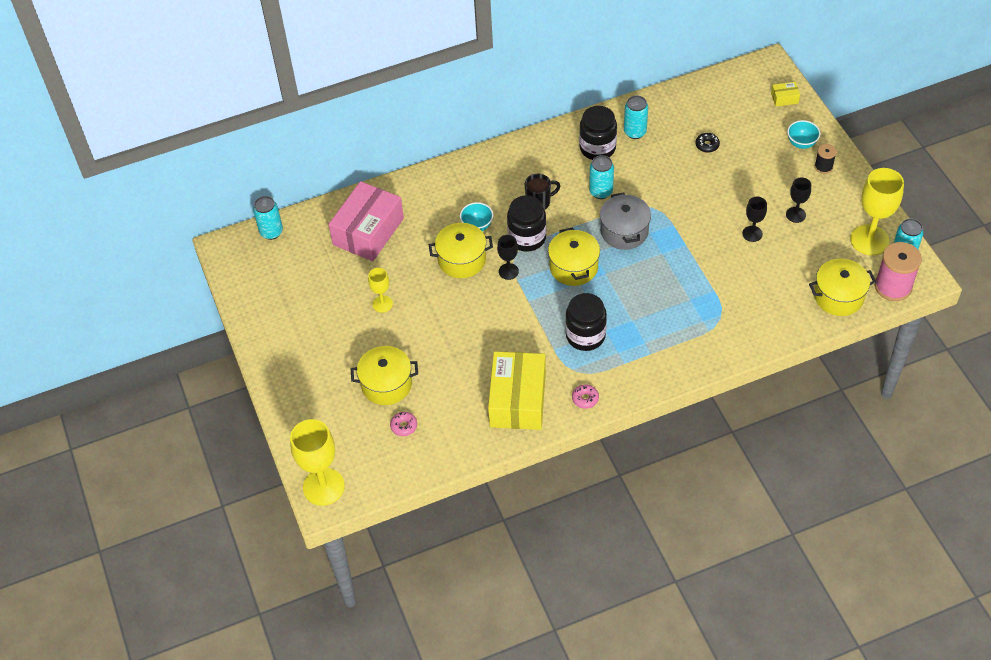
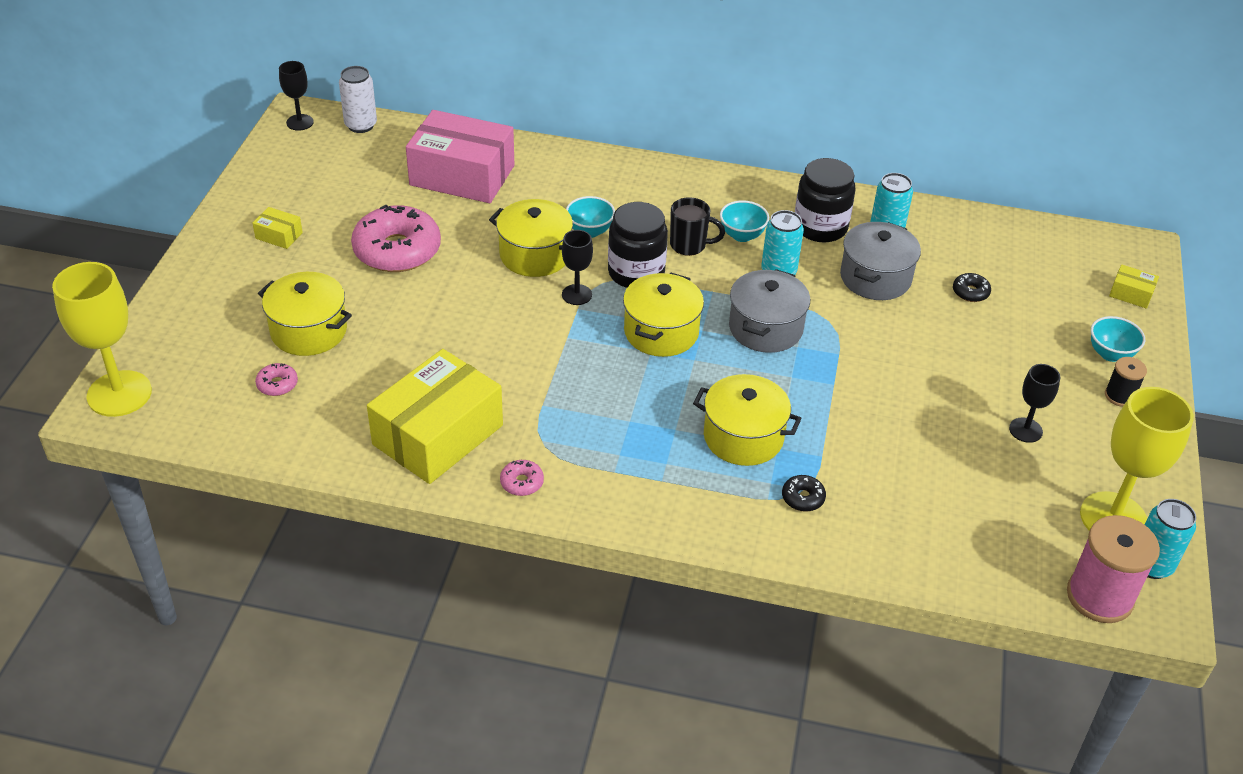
camera: 30 degrees right, 10 degrees down
turquoise can [253,196,283,240] -> white can [339,66,377,133]
pink box [329,181,404,261] -> pink box turned 45 degrees clockwise [406,110,514,203]
yellow goblet [368,268,393,313] -> pink donut [351,205,441,272]
black jar [565,293,607,351] -> none
black goblet [743,197,767,242] -> black goblet moved to [279,61,314,131]
yellow pot [809,259,876,316] -> yellow pot moved to [693,374,802,466]
none -> yellow box [253,207,303,249]
none -> turquoise bowl [720,200,769,242]
none -> black donut [782,475,826,512]
none -> grey pot [840,222,921,300]

